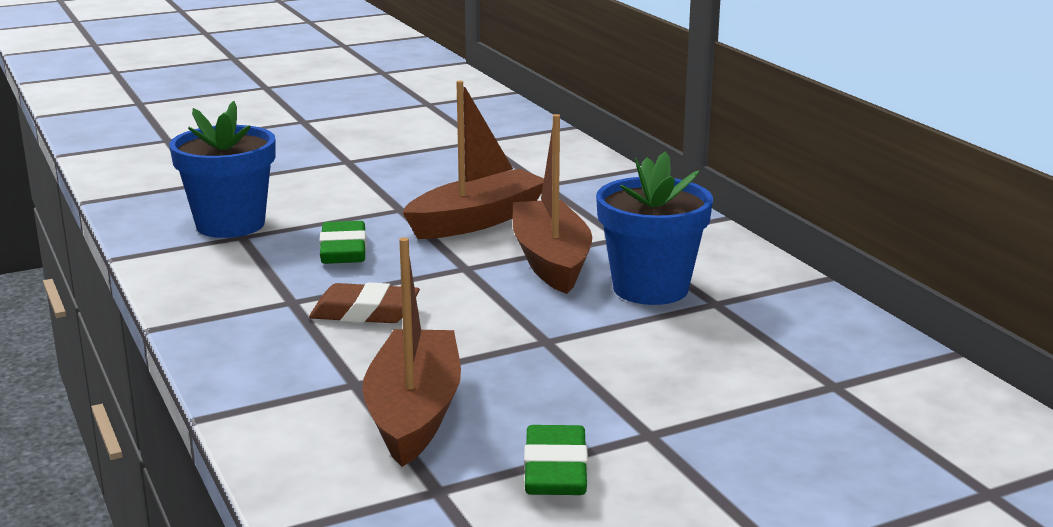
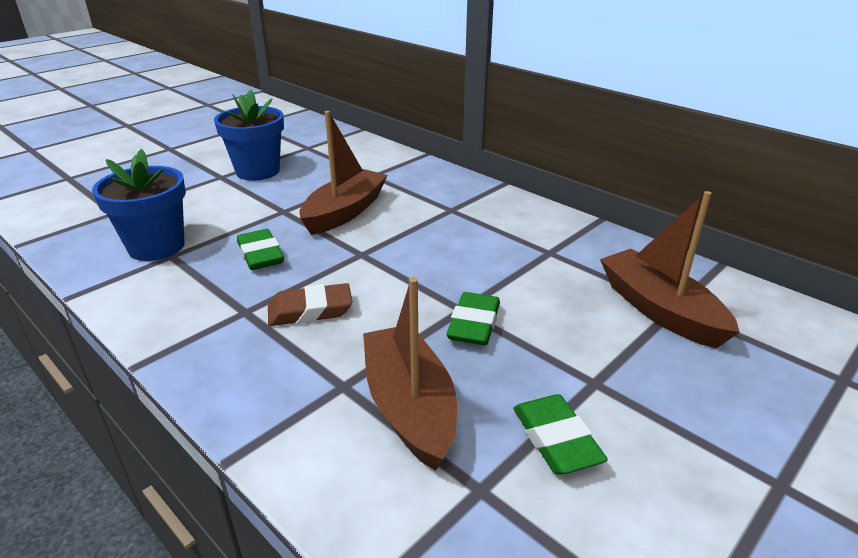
camera: 20 degrees left, 10 degrees up
brown boat [513,114,592,294] -> brown boat moved to [600,191,740,349]
blue flower pot [596,152,713,305] -> blue flower pot moved to [214,89,284,181]
none -> green eraser [446,292,500,345]

